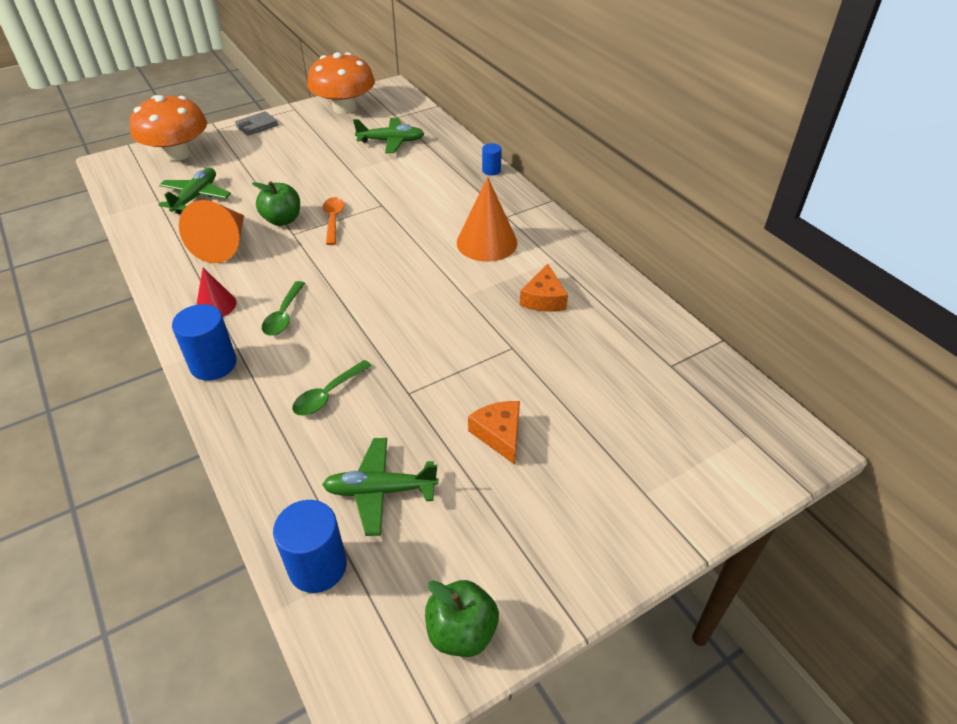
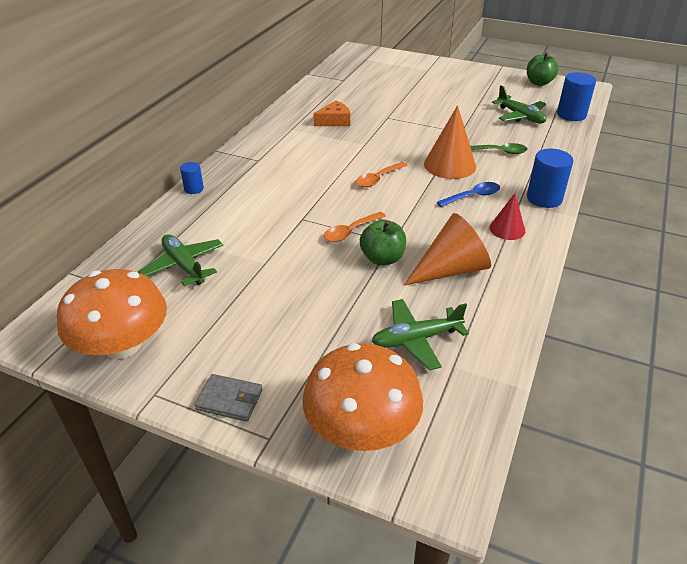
camera: 125 degrees left, 5 degrees down
green spoon [262,281,305,336] -> blue spoon [437,182,500,207]
orange cone [457,177,517,262] -> orange cone moved to [424,105,476,179]
orange cheese [468,401,520,465] -> none
none -> orange spoon [356,162,408,187]

